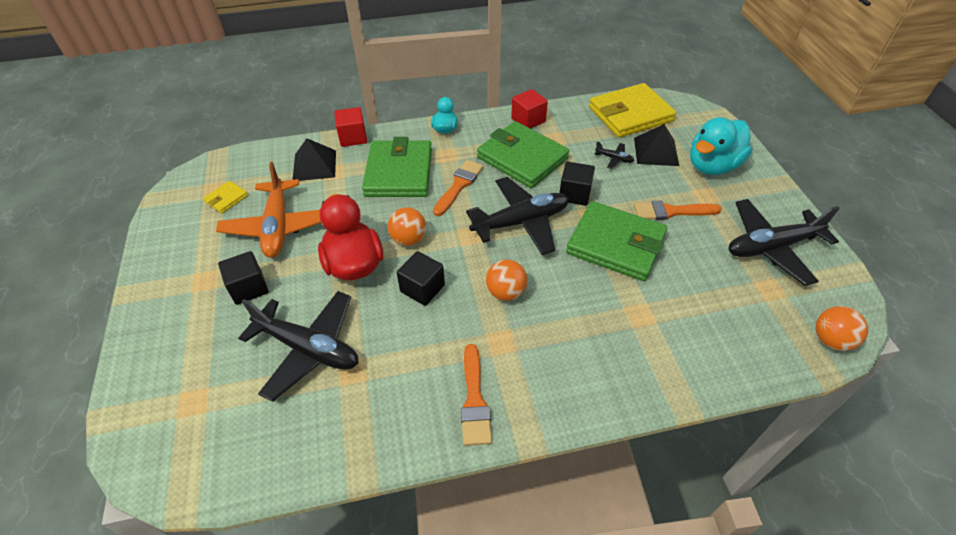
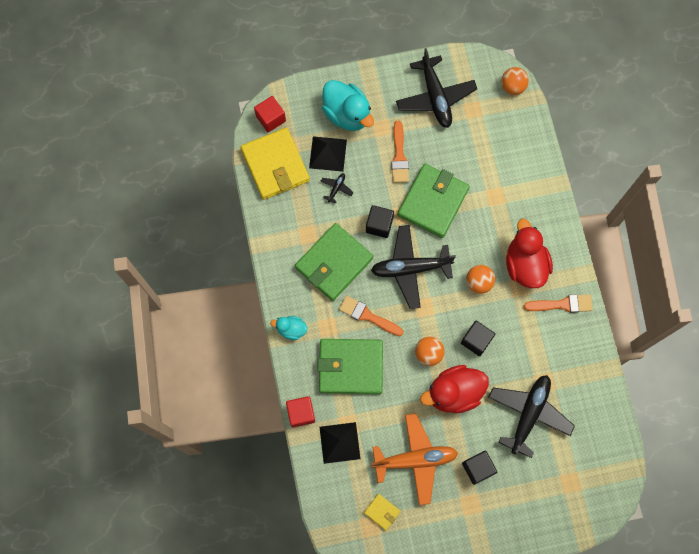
camera: 90 degrees left, 25 degrees up
black plane [466,177,569,255] -> black plane turned 75 degrees counterclockwise [371,225,456,309]
red cube [511,89,548,129] -> red cube moved to [254,96,286,132]
none -> red duck [506,219,553,288]

